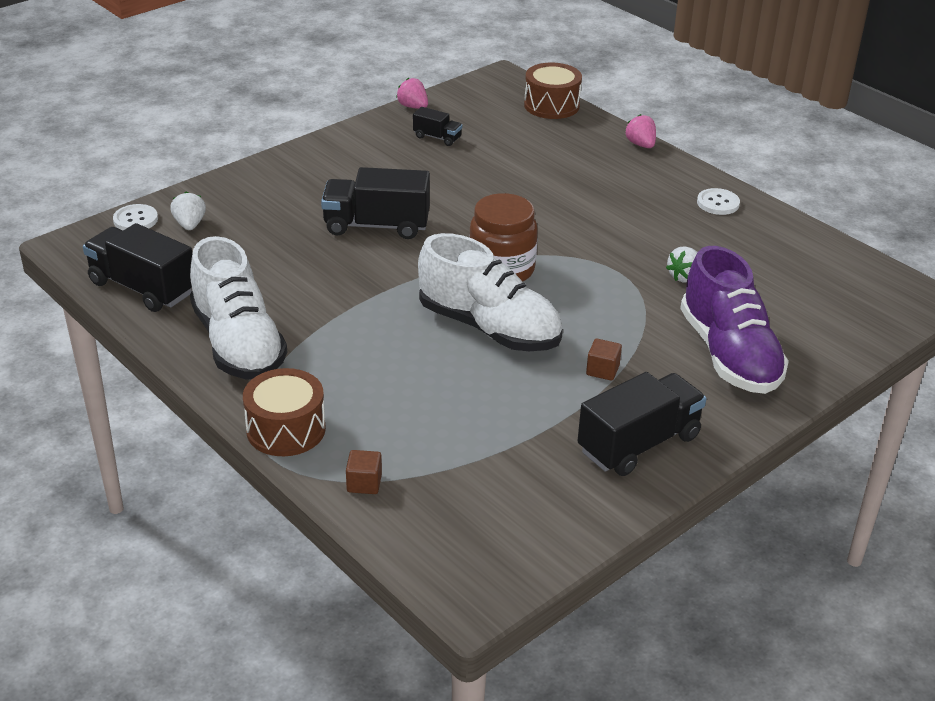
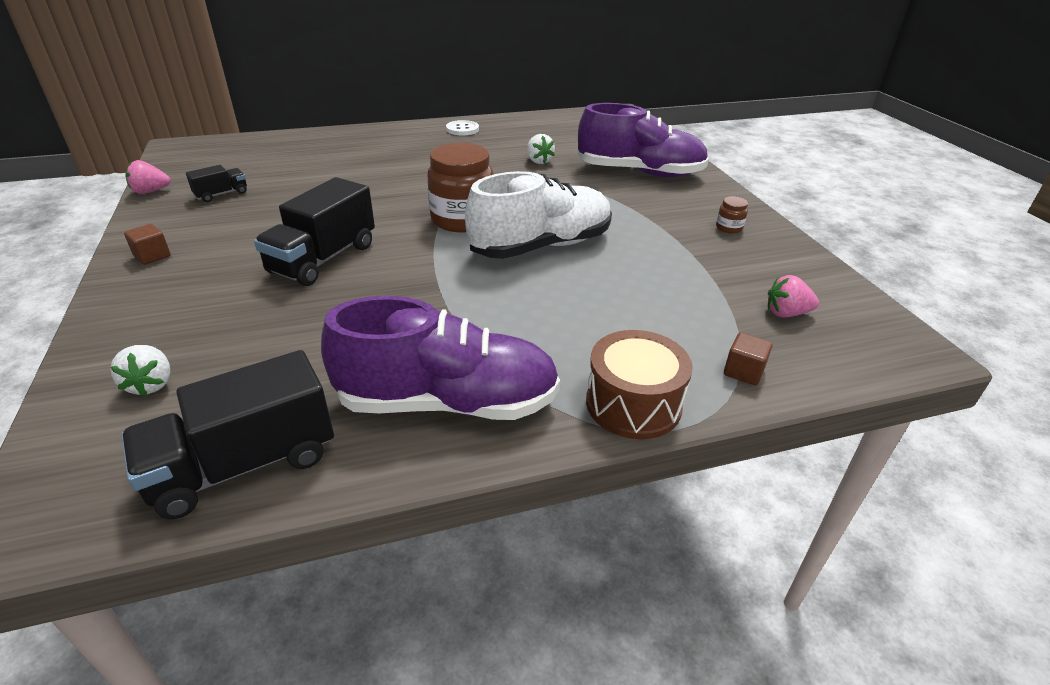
camera: 65 degrees left, 0 degrees up
white button [113,204,158,230] -> none
white strawberry [170,192,206,230] -> white strawberry turned 120 degrees counterclockwise [110,345,171,396]
white shoe [190,236,287,380] -> purple shoe [321,296,560,420]
brown drum [524,62,582,119] -> none
black truck [578,372,706,476] -> brown jar [716,196,748,234]
brown cube [586,339,622,381] -> brown cube moved to [124,224,171,265]
pink strawberry [625,114,656,148] -> pink strawberry moved to [768,275,819,318]

